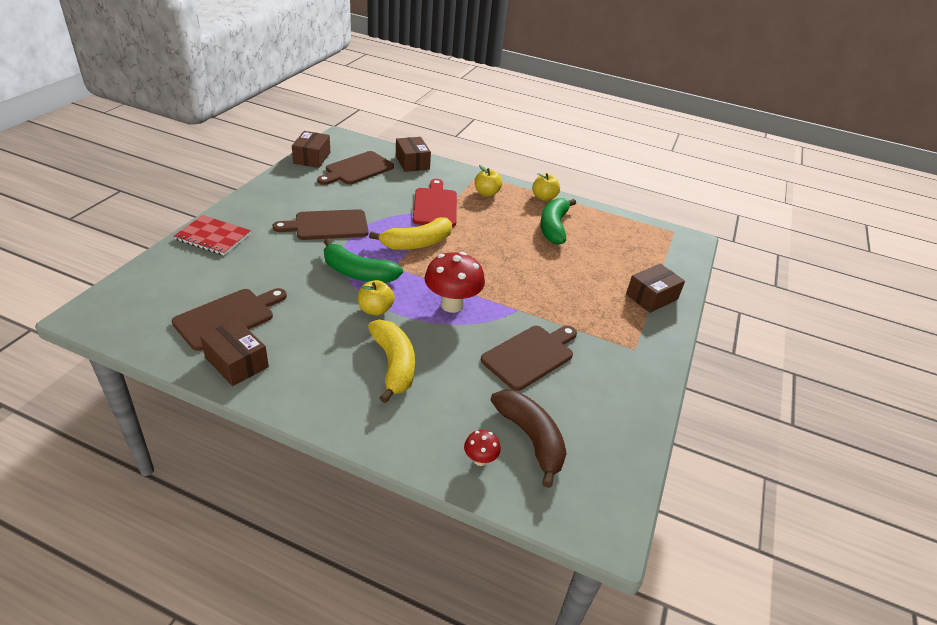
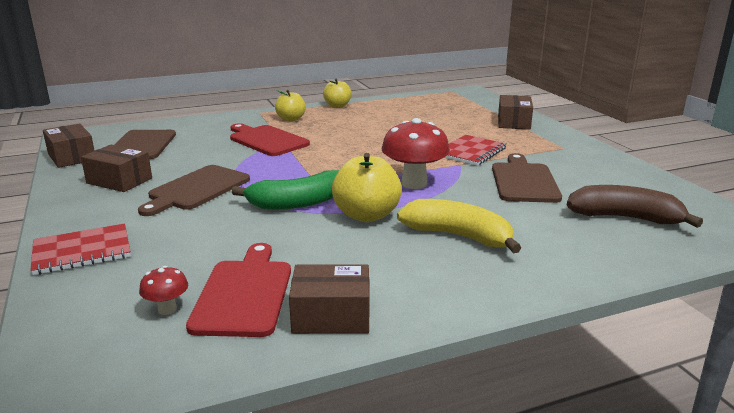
camera: 40 degrees left, 15 degrees down
brown cutting board [172,288,287,351] -> red cutting board [186,243,291,337]
yellow apple [358,280,395,316] -> yellow apple [332,153,402,222], size x1.54
yellow banana [369,217,452,250] -> none
brown box [396,137,431,172] -> brown box moved to [81,145,152,192]
red mushroom [464,430,501,466] -> red mushroom moved to [139,266,188,315]
green banana [540,198,576,245] -> none
none -> red notebook [444,135,506,166]

